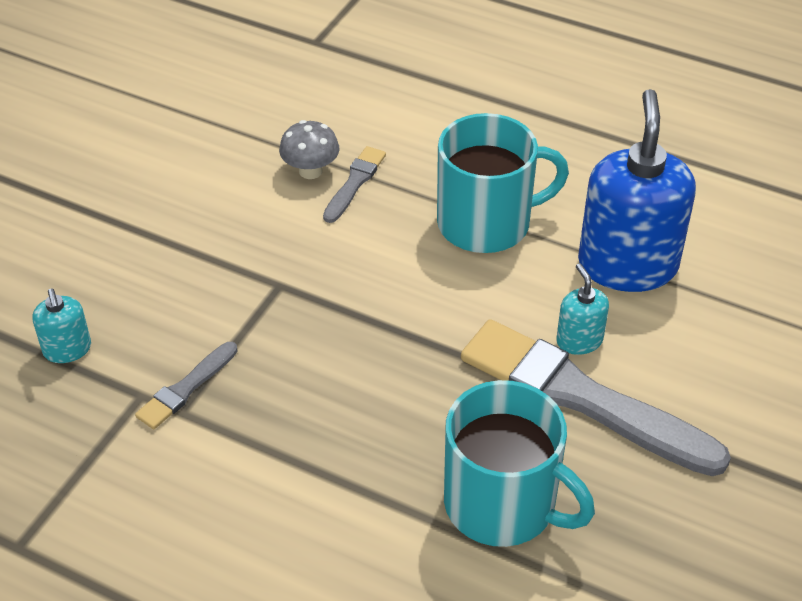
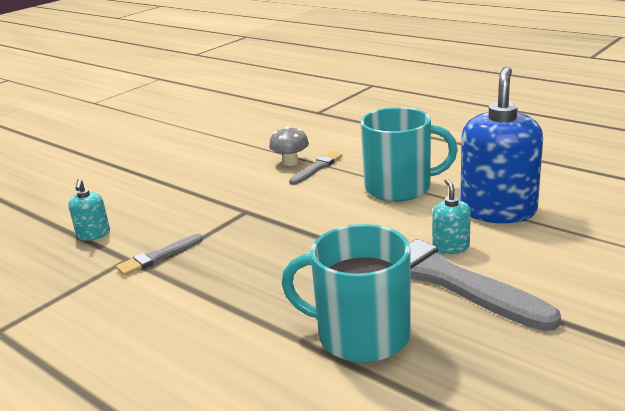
camera: 15 degrees right, 20 degrees down
turquoise mug [444,380,595,547] -> turquoise mug turned 150 degrees clockwise [282,224,411,363]

